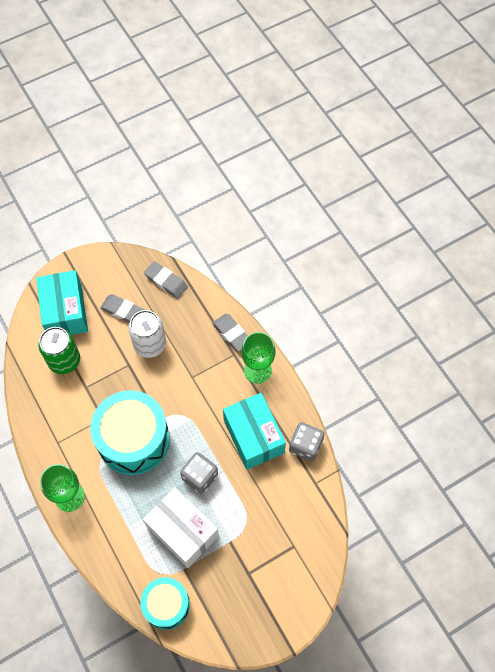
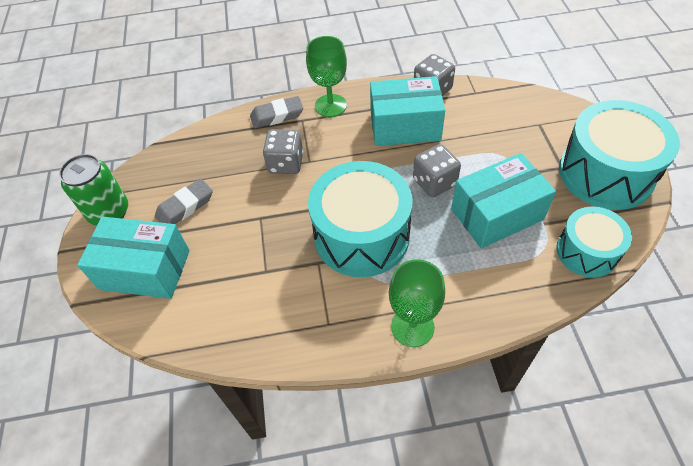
camera: 65 degrees left, 10 degrees down
green can [38,327,80,374] -> green can moved to [59,154,128,226]
white can [128,310,166,358] -> none
white box [143,487,219,568] -> turquoise box [451,153,556,248]
grey eraser [144,261,188,299] -> none
none -> grey dice [263,129,303,174]
none -> turquoise drum [559,100,680,210]

